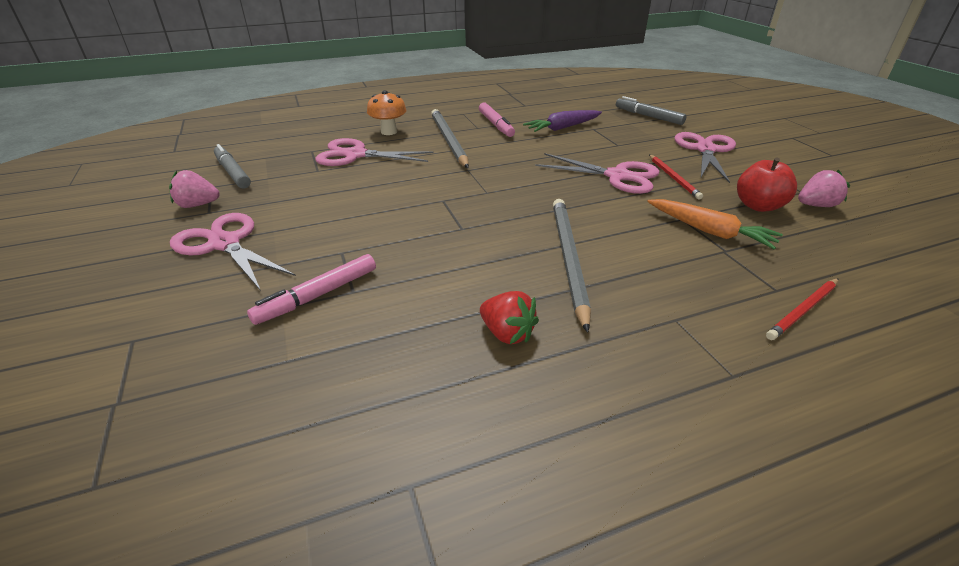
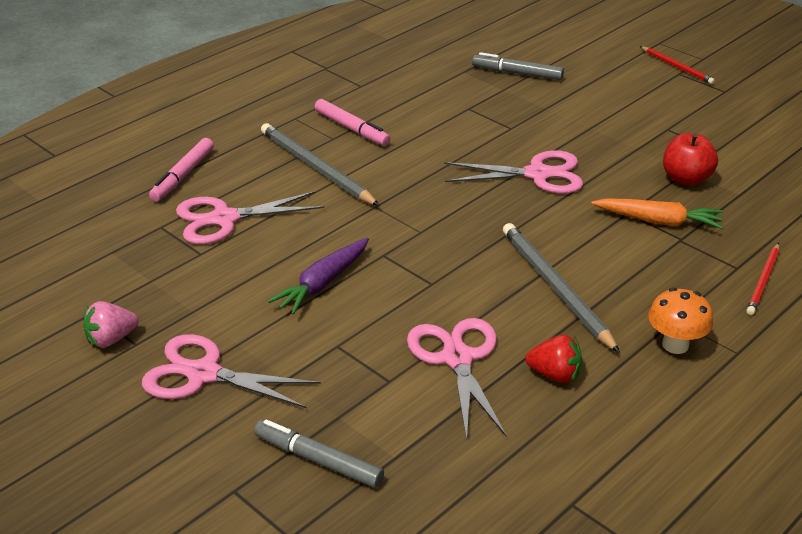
camera: 25 degrees left, 0 degrees up
grey marker [214,144,251,189] -> grey marker moved to [254,419,384,488]
pink marker [247,254,376,325] -> pink marker moved to [149,138,214,202]
orange mushroom [367,90,406,135] -> orange mushroom moved to [648,288,713,354]
purple carrot [523,110,602,132] -> purple carrot moved to [268,238,369,315]
red pencil [649,155,703,200] -> red pencil moved to [640,46,715,84]
pink scissors [675,132,736,183] -> pink scissors moved to [407,318,507,441]
pink strawberry [798,170,850,207] -> none

